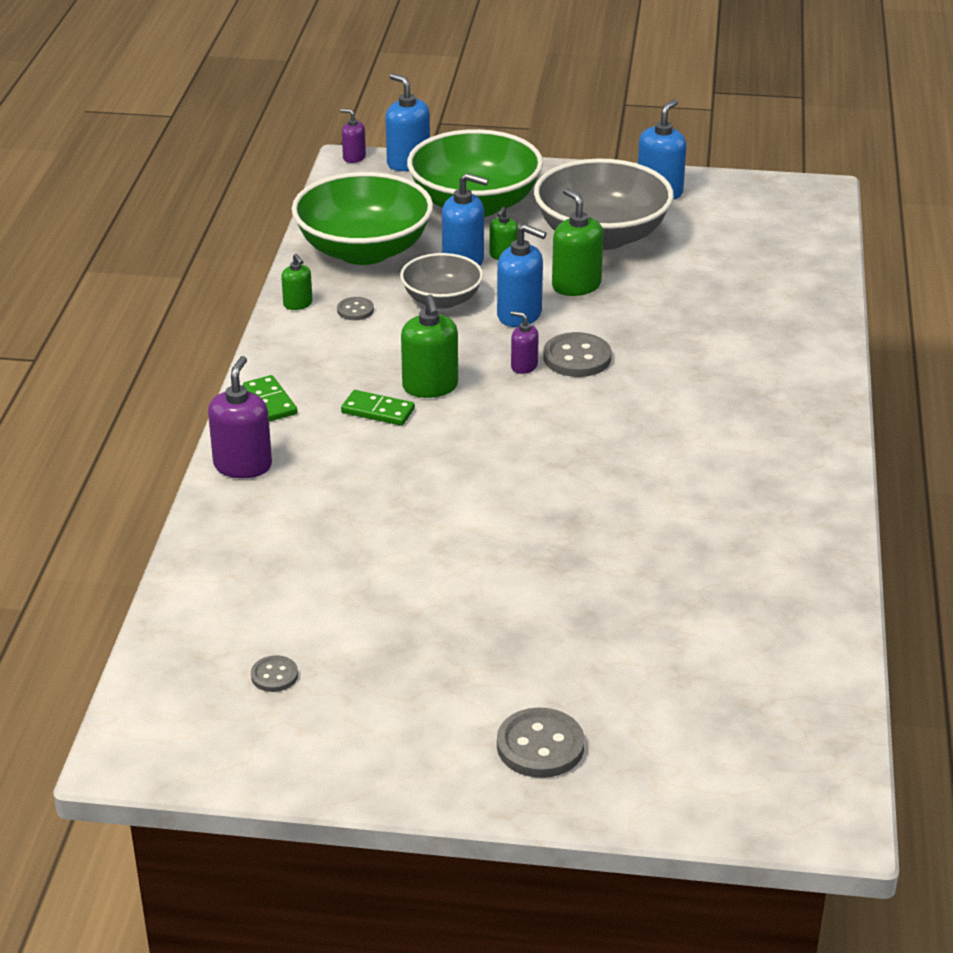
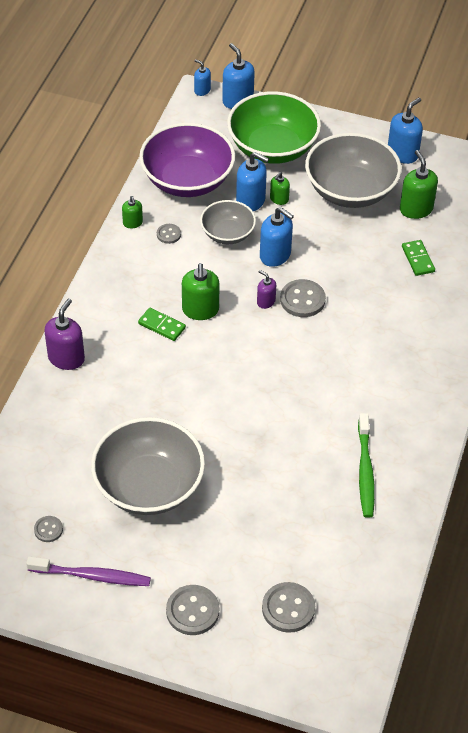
camera: 10 degrees right, 15 degrees up
green domino [243,375,297,422] -> green domino moved to [402,240,435,276]
green bowl [292,172,433,265] -> purple bowl [139,123,235,197]
purple soap dispenser [340,109,366,163] -> blue soap dispenser [194,59,211,96]
green soap dispenser [552,188,604,296] -> green soap dispenser moved to [400,150,438,219]
none -> purple toothbrush [26,556,151,586]
none -> grey bowl [91,417,205,515]
none -> grey button [262,582,315,633]
none -> green toothbrush [358,413,375,518]

